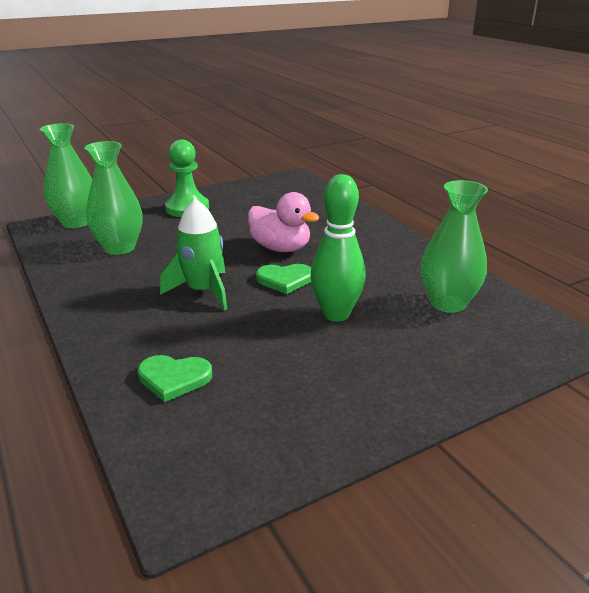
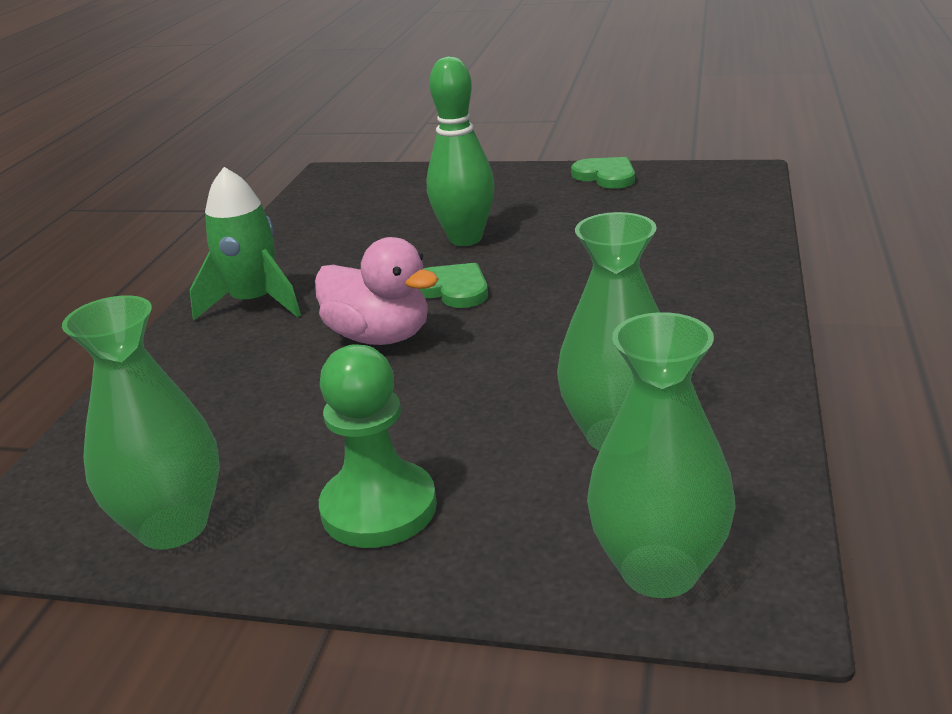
camera: 135 degrees left, 0 degrees up
green heart [138,355,212,402] -> green heart moved to [571,157,635,189]
green rocket [160,199,227,310] -> green rocket moved to [190,167,301,320]
pink duck [248,192,320,252] -> pink duck turned 135 degrees clockwise [315,237,438,345]
green vase [421,180,488,313] -> green vase moved to [62,295,220,550]

